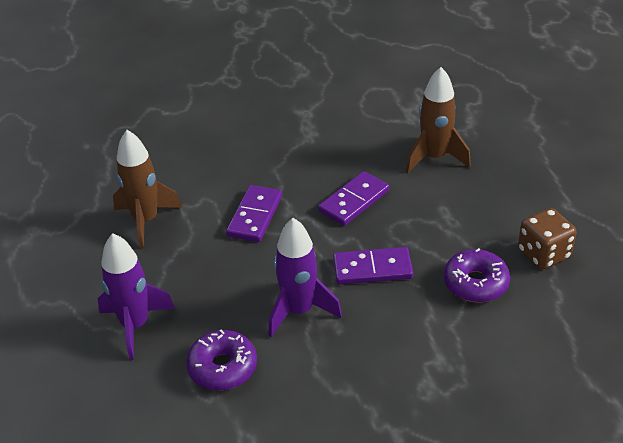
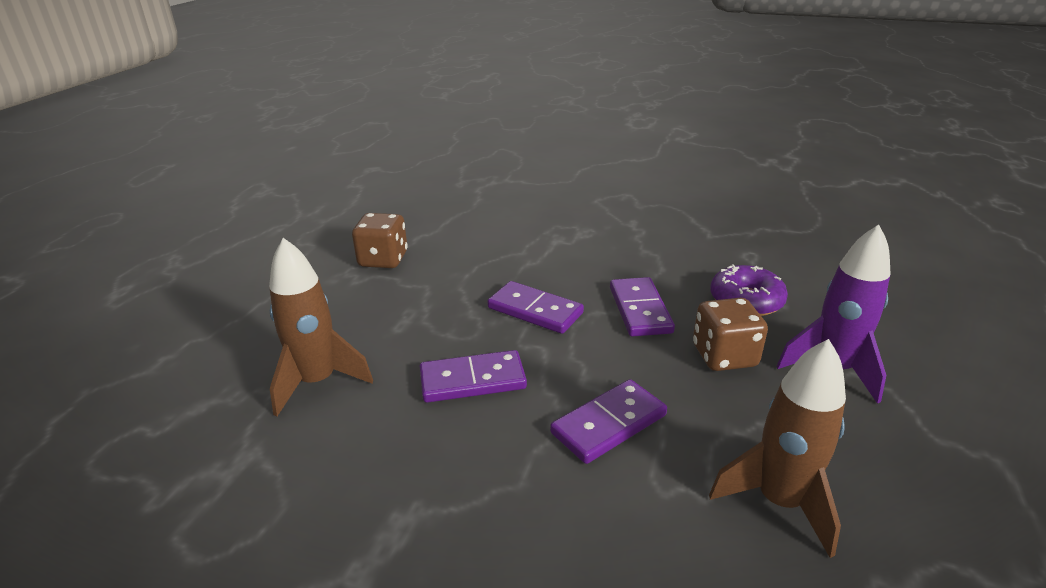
camera: 145 degrees left, 10 degrees down
purple rocket [268,218,342,337] -> purple domino [610,277,675,337]
purple donut [444,248,510,303] -> none
none -> brown dice [693,298,768,371]

